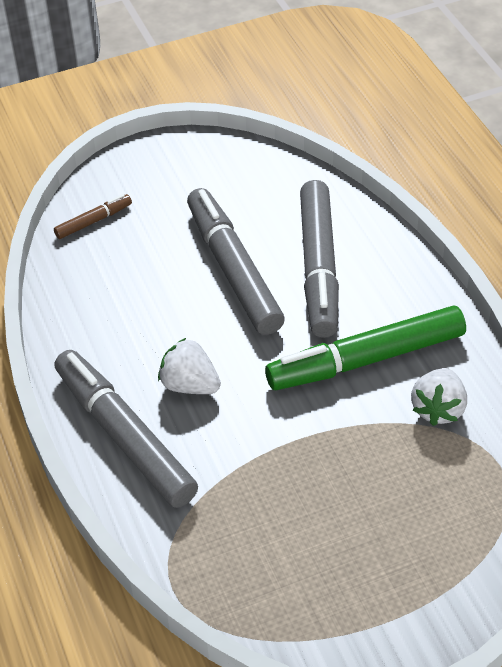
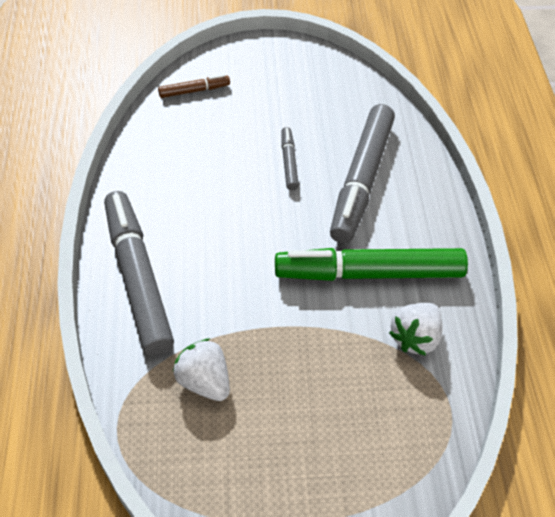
camera: 15 degrees right, 5 degrees up
white strawberry [158,338,221,394] -> white strawberry moved to [173,338,230,401]
grey marker [187,188,285,335] -> grey marker [281,127,299,190], size x0.45

